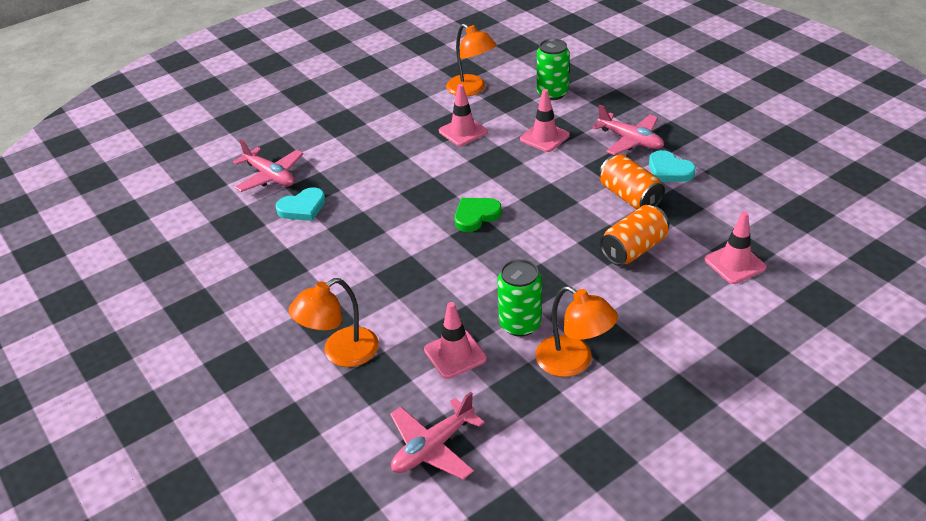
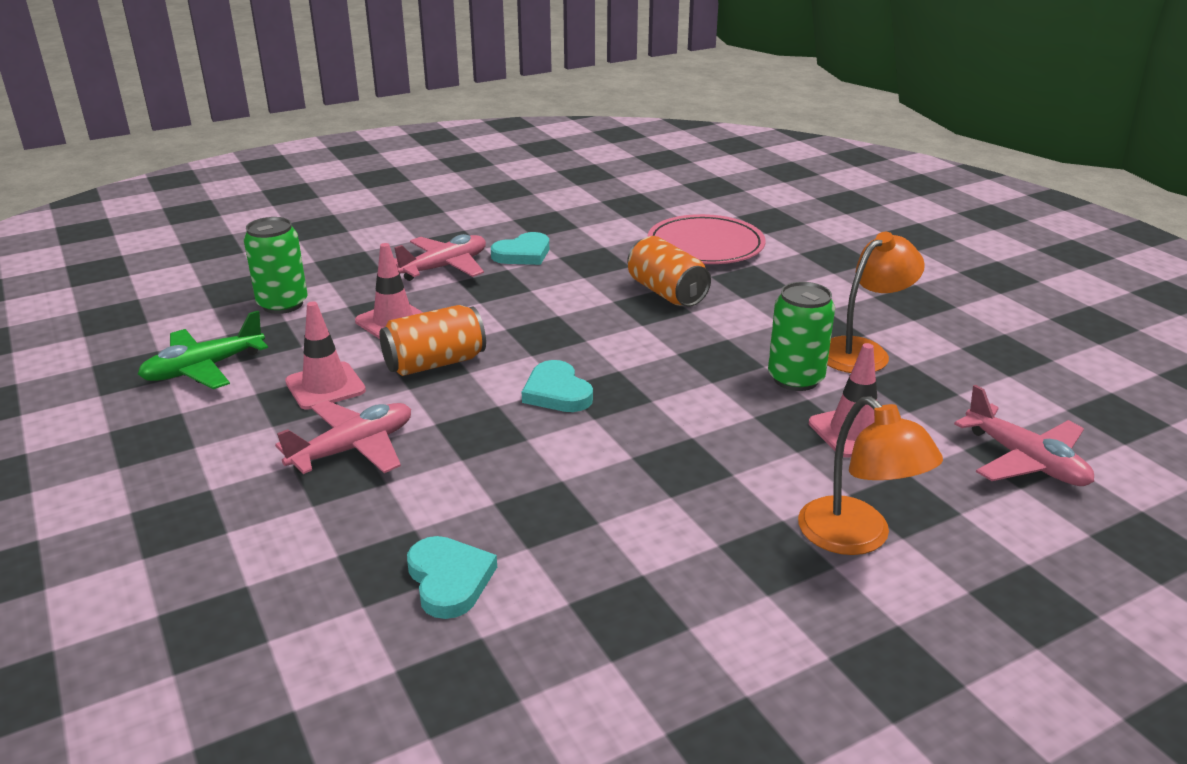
camera: 85 degrees left, 10 degrees down
pink plane [233,139,304,192] -> pink plane moved to [275,400,411,474]
orange lamp [446,23,497,96] -> green plane [138,311,268,389]
green heart [455,198,502,232] -> turquoise heart [522,360,593,412]
orange can [599,154,665,209] -> orange can moved to [379,305,486,376]
pink traffic cone [705,211,767,284] -> pink plate [647,214,766,264]

